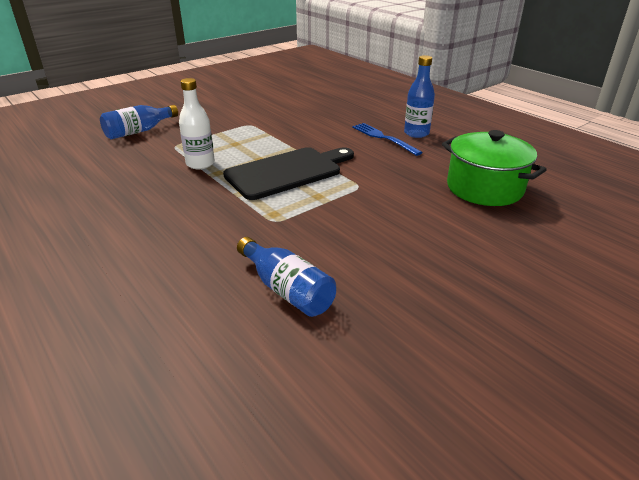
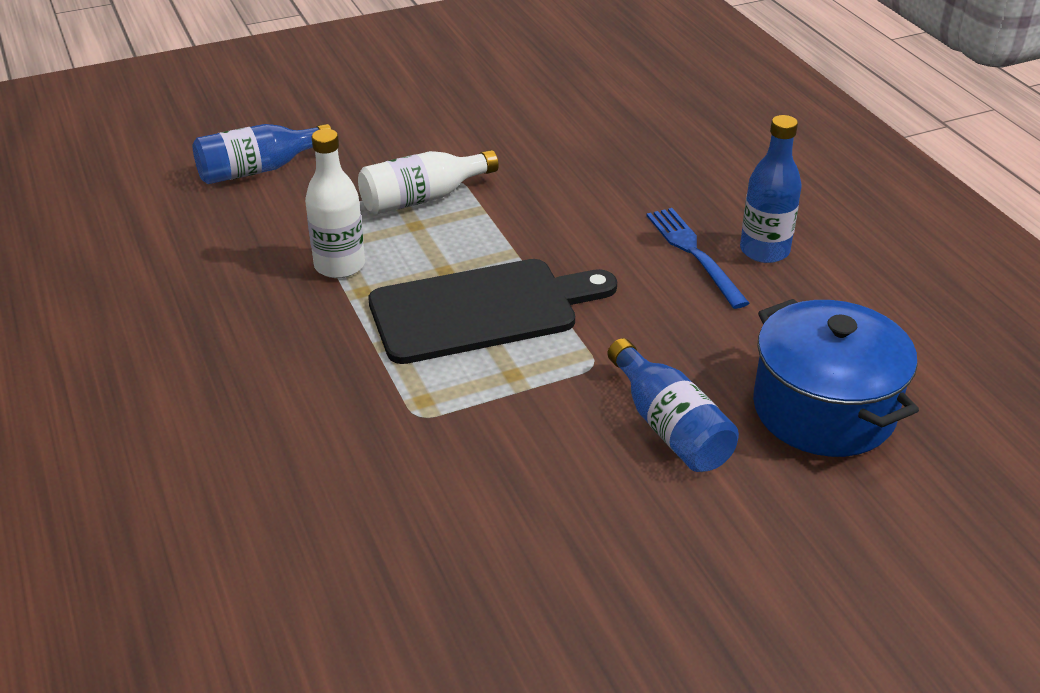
camera: 15 degrees right, 5 degrees up
blue bottle [237,237,336,317] -> blue bottle moved to [607,338,739,472]
green pot [442,130,547,206] -> blue pot [753,299,919,457]
none -> white bottle [358,150,499,215]

